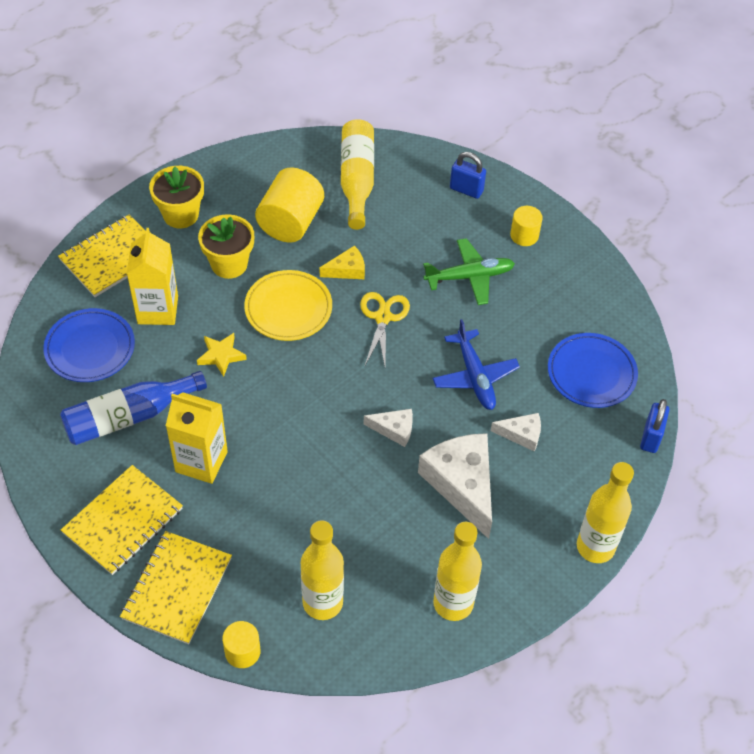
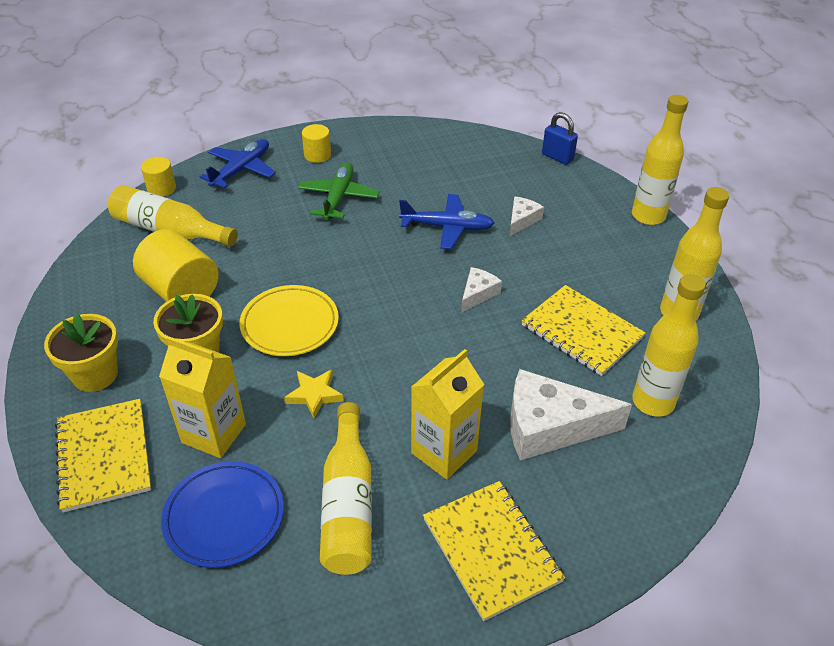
camera: 65 degrees left, 10 degrees down
blue bottle [60,371,207,445] -> yellow bottle [320,402,372,575]
yellow notebook [120,531,232,644] -> yellow notebook moved to [522,285,645,376]
yellow cylinder [222,621,260,668] -> yellow cylinder moved to [141,157,176,197]
yellow cheese [320,246,365,279] -> none
yellow scissors [360,292,410,366] -> none
white cheese [418,433,492,539] -> white cheese moved to [510,369,632,460]
blue padlock [450,152,486,199] -> blue plane [200,139,276,188]
blue plate [548,333,638,408] -> none

